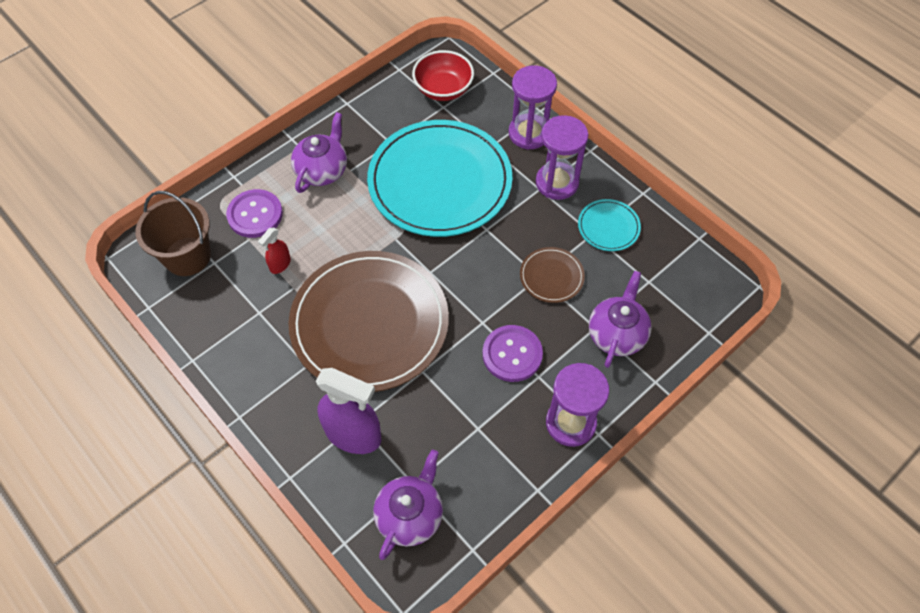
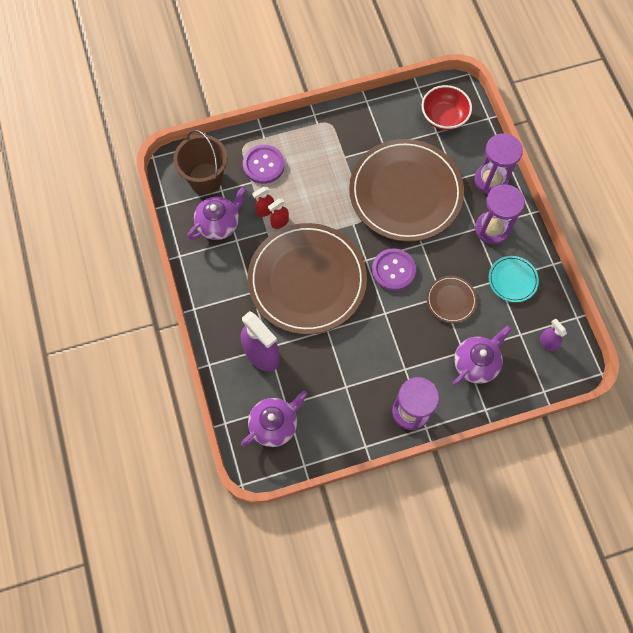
camera: 25 degrees right, 10 degrees up
purple teapot [291,112,347,193] -> purple teapot moved to [187,187,247,240]
turquoise plate [367,120,512,237] -> brown plate [349,139,464,242]
purple button [483,325,543,382] -> purple button moved to [372,249,416,291]
none -> red spray bottle [268,199,289,229]
none -> purple spray bottle [540,318,567,352]

